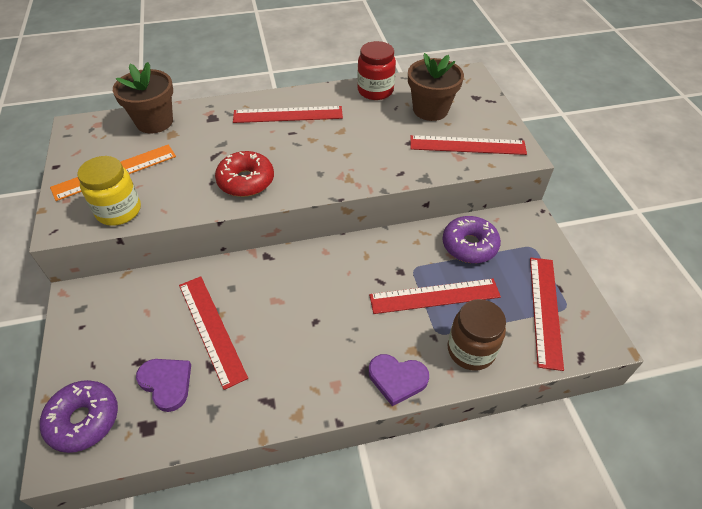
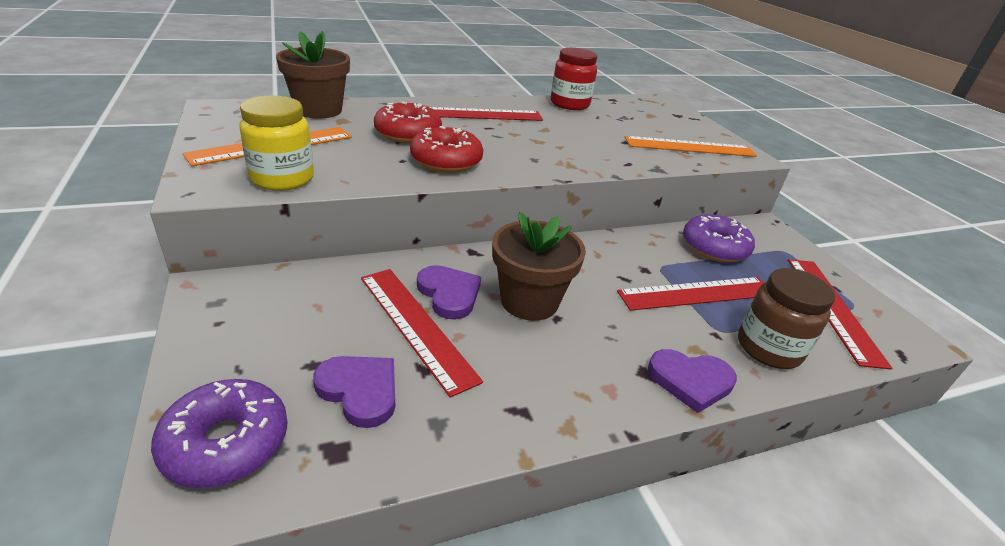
camera: 10 degrees left, 15 degrees down
brown flower pot [408,53,464,121] -> brown flower pot moved to [492,212,586,321]
red ruler [410,135,527,155] -> orange ruler [625,136,757,157]
none -> red donut [374,102,442,143]
none -> purple heart [417,265,481,320]

